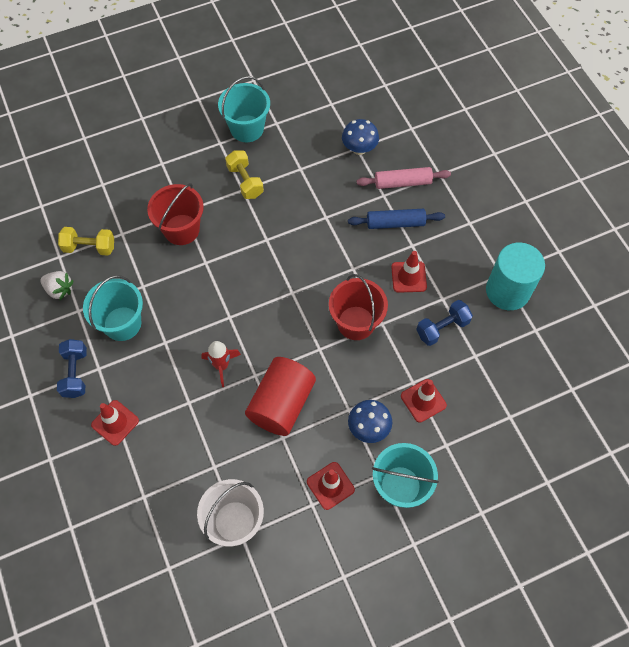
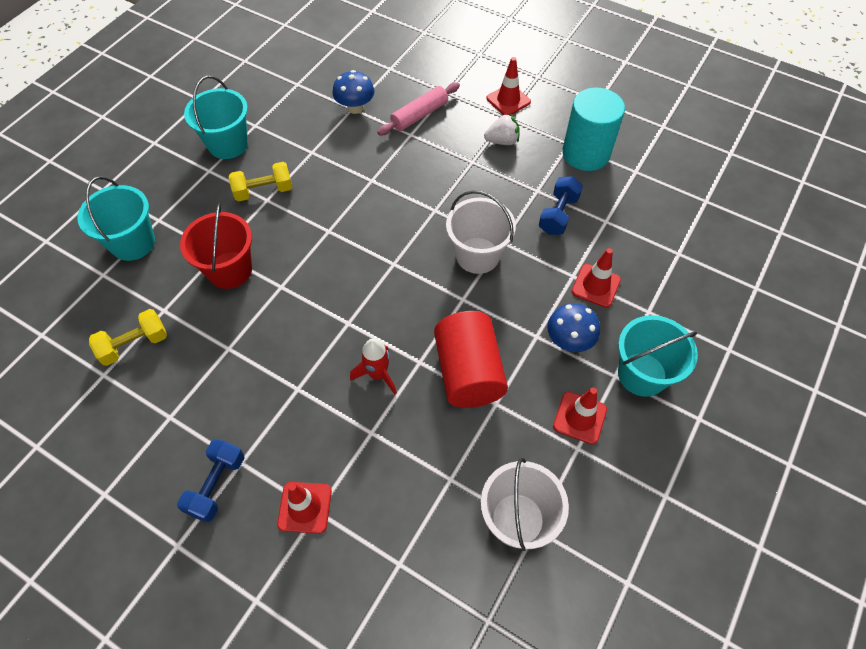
camera: 35 degrees left, 5 degrees down
white strawberry [40,271,74,300] -> white strawberry moved to [484,113,520,145]
blue dumbbell [57,339,87,398] -> blue dumbbell turned 60 degrees clockwise [177,439,245,522]
turquoise bucket [83,275,143,341] -> turquoise bucket moved to [77,176,155,261]
yellow dumbbell [225,150,264,199] -> yellow dumbbell turned 45 degrees counterclockwise [229,162,293,202]
red bucket [329,274,388,340] -> white bucket [446,190,516,274]
blue rolling pin [348,209,445,229] -> none
red traffic cone [391,251,427,293] -> red traffic cone moved to [486,57,531,115]

